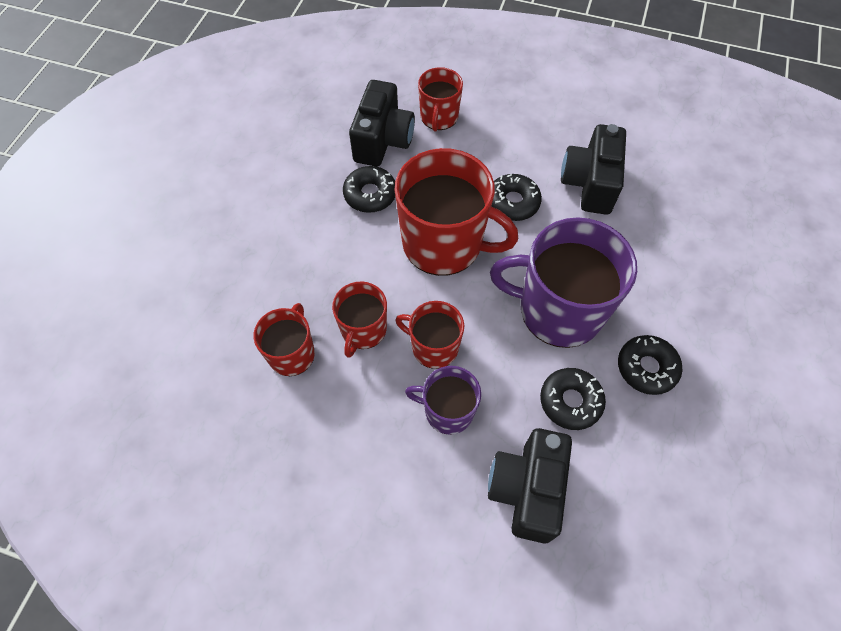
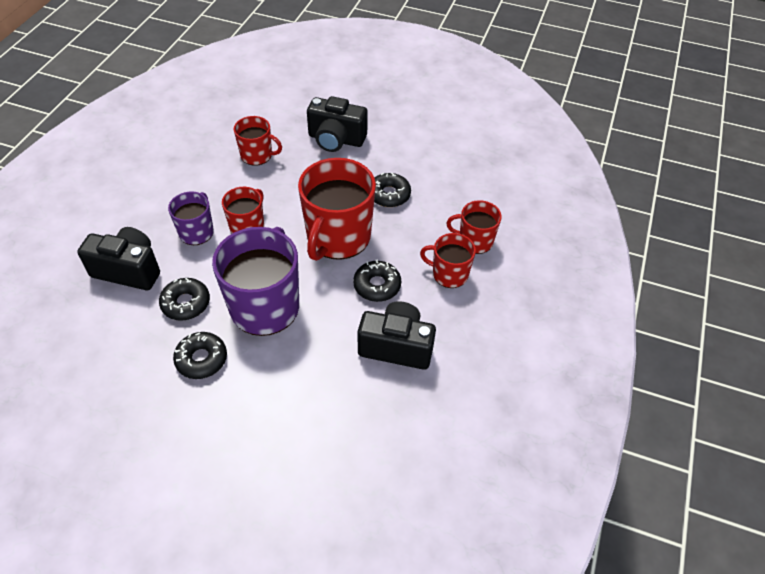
camera: 90 degrees right, 10 degrees down
red mug [332,282,387,358] -> red mug moved to [420,233,476,288]
black camera [349,80,415,167] -> black camera moved to [307,96,368,152]

